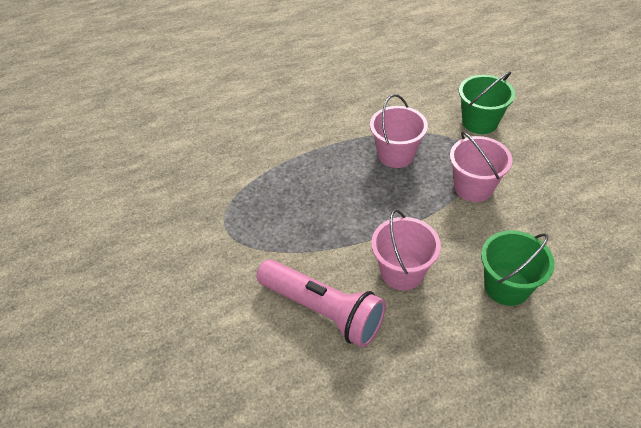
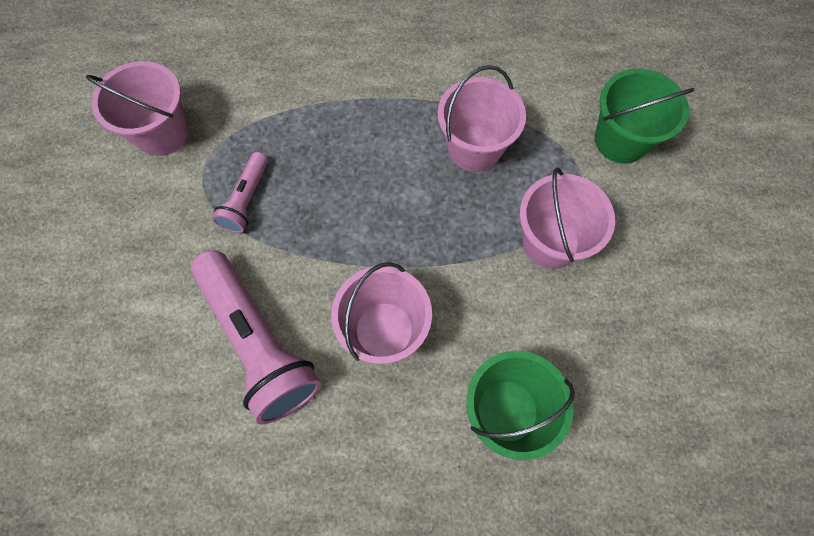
camera: 20 degrees right, 20 degrees up
none -> pink bucket [86,61,189,156]
none -> pink flashlight [212,152,268,233]

